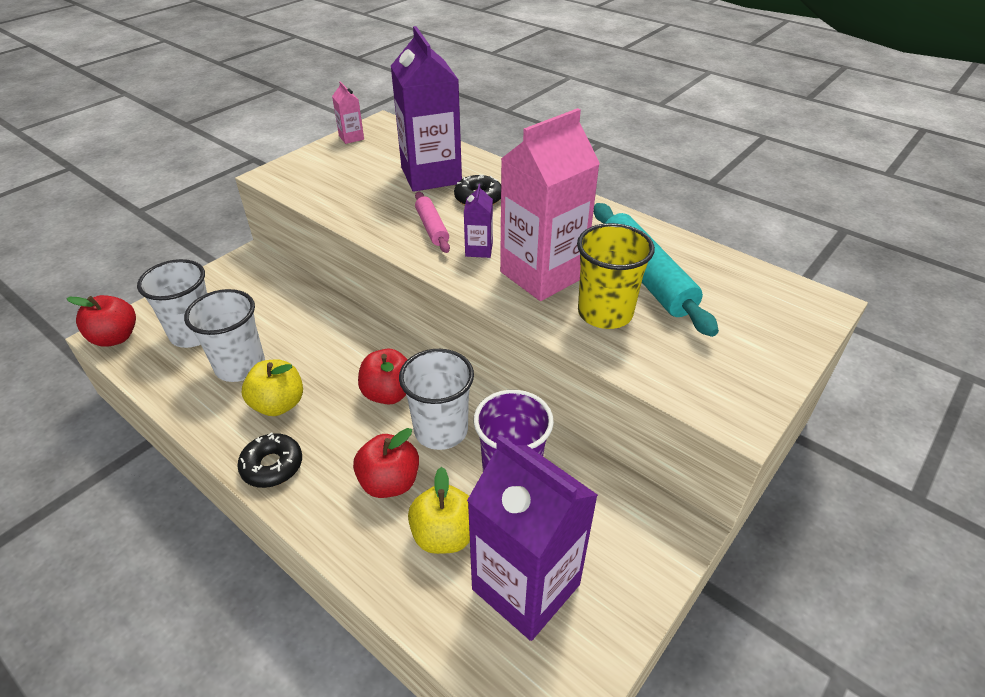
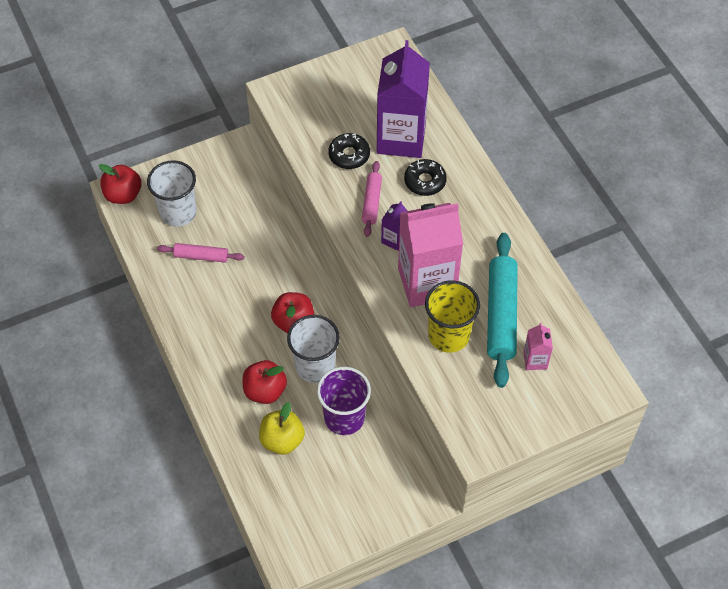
camera: 25 degrees right, 15 degrees up
white cup [184,289,265,382] -> pink rolling pin [157,243,244,263]
black donut [237,432,302,488] -> black donut moved to [328,133,370,169]
yellow apple [242,359,303,416] -> none
pink carton [332,81,364,144] -> pink carton moved to [524,323,553,370]
purple carton [467,435,598,641] -> none

